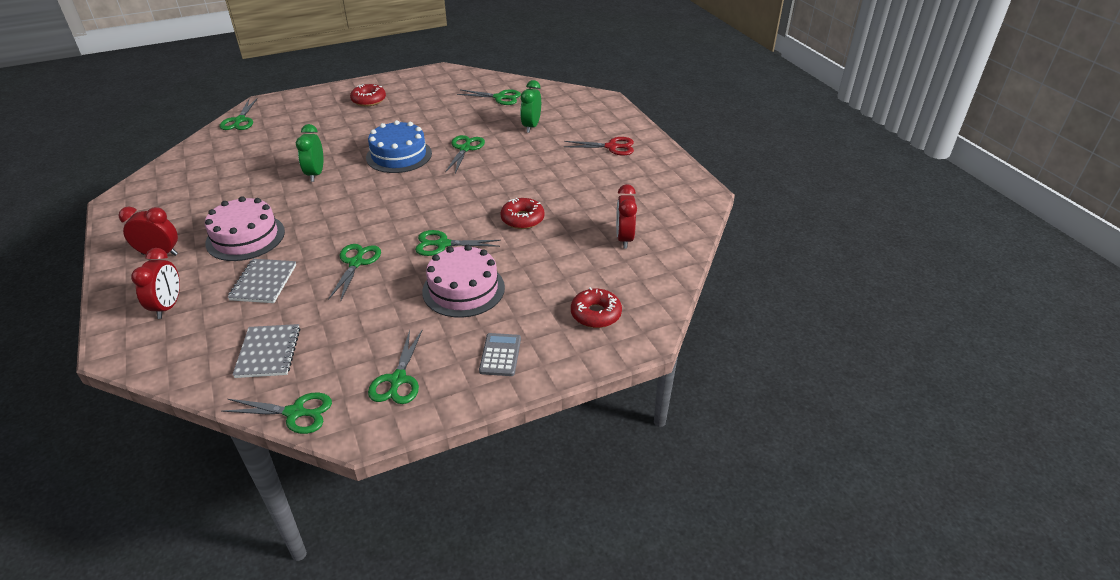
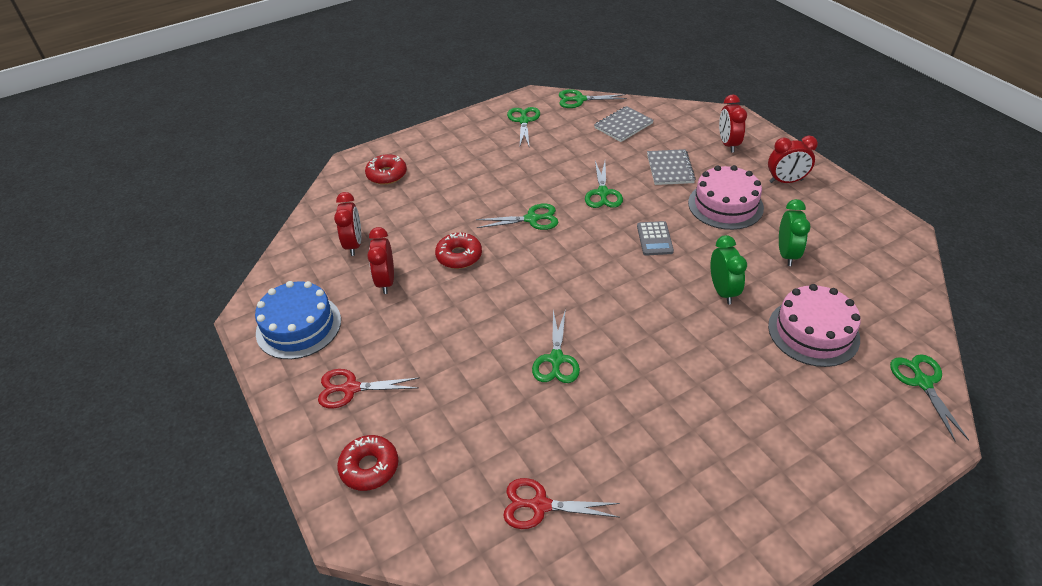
camera: 175 degrees right, 5 degrees up
grey notebook [232,324,300,378] -> grey notebook turned 60 degrees clockwise [594,106,654,142]
red donut [350,84,386,106] -> red donut moved to [337,435,398,491]
blue cake [366,120,432,173] -> blue cake moved to [255,281,341,359]
pink cake [422,245,505,318] -> pink cake moved to [768,284,861,367]
green scissors [457,90,521,105] -> red scissors [503,478,620,529]
grey calculator [479,333,521,376] -> grey calculator moved to [637,221,674,256]
green clock [520,80,541,133] -> green clock moved to [779,199,811,266]
none -> red clock [367,227,394,294]

